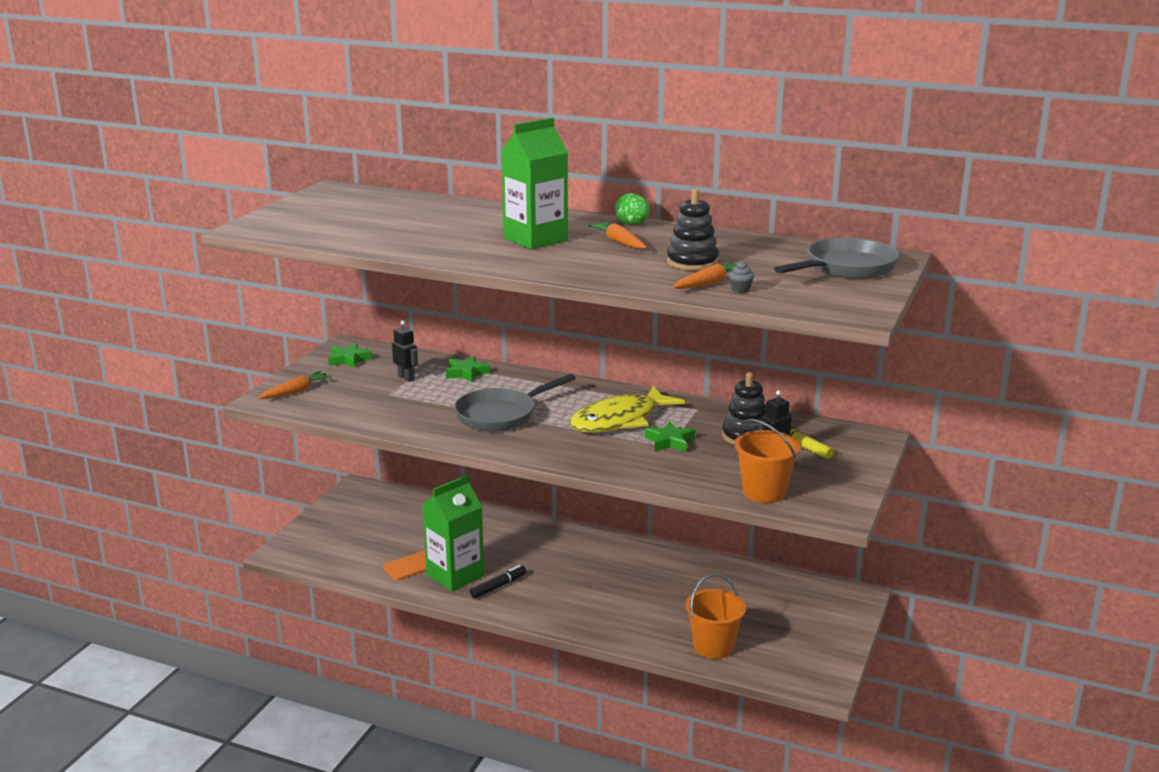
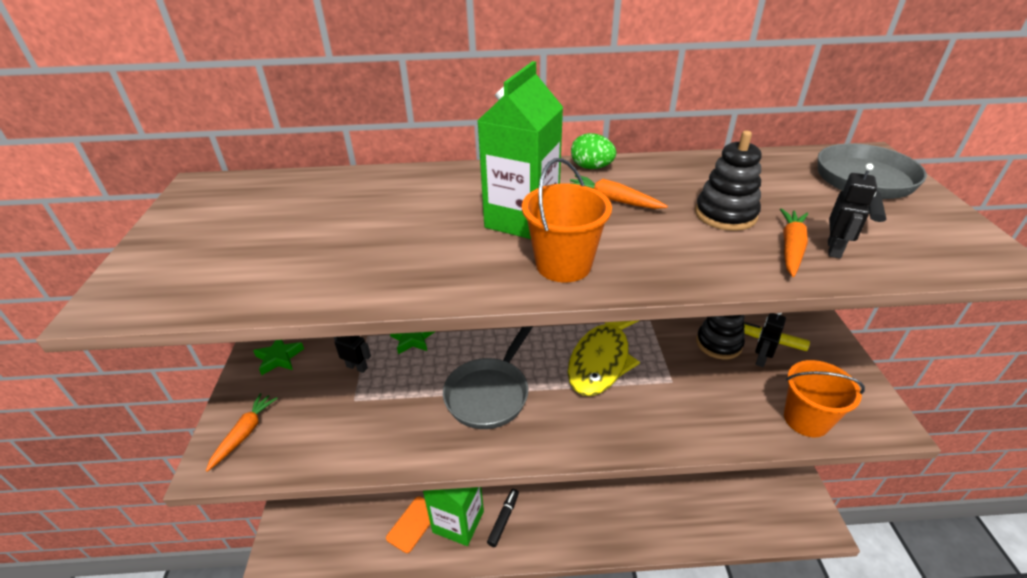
camera: 25 degrees left, 15 degrees up
green star [645,422,695,452] -> none
orange bucket [686,574,746,659] -> orange bucket moved to [522,158,612,282]
grey cupcake [729,261,754,293] -> black robot [828,163,877,258]

